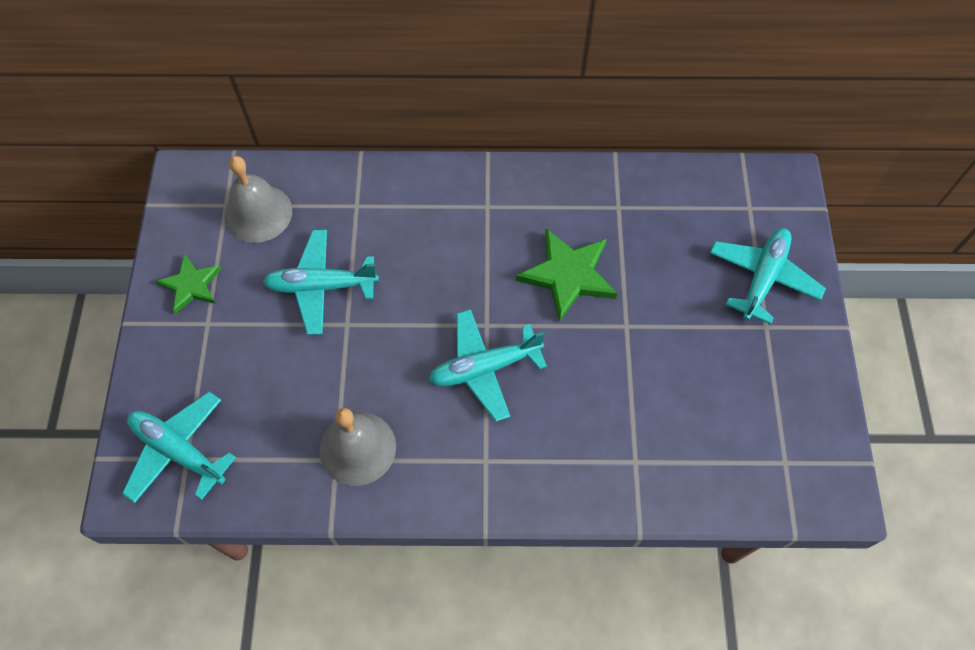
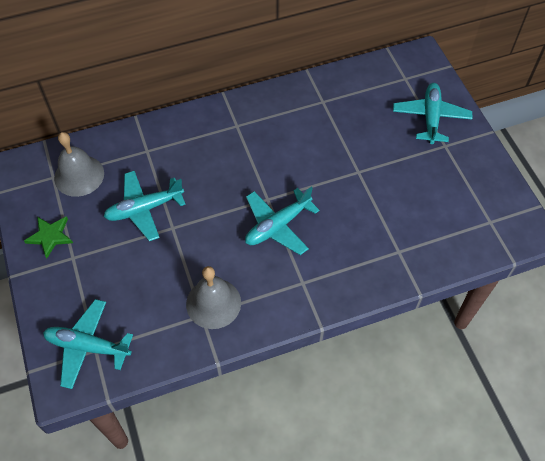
camera: 20 degrees left, 5 degrees down
green star [516,229,617,322] -> none

